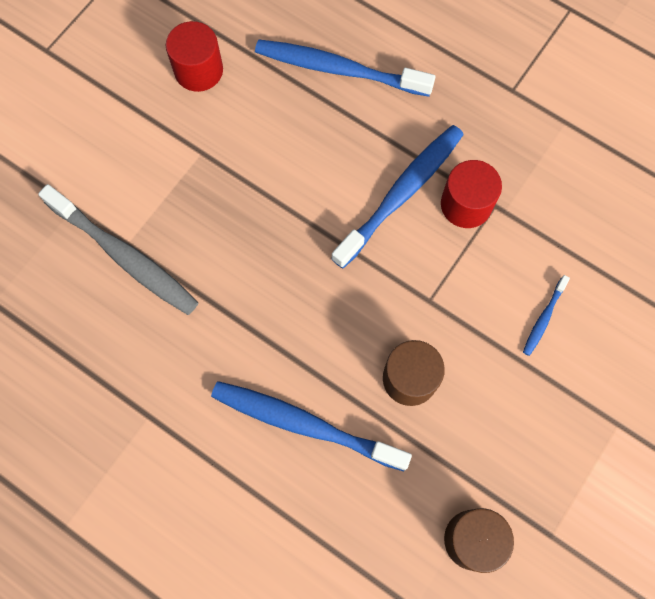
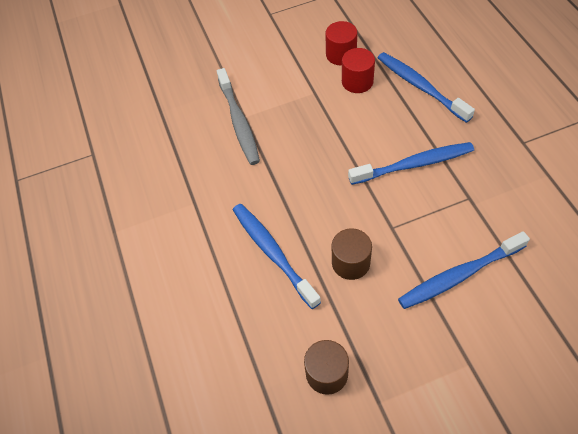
camera: 40 degrees right, 15 degrees down
red cylinder [441,160,502,228] -> red cylinder moved to [342,48,375,93]
blue toothbrush [523,275,570,356] -> blue toothbrush [398,231,530,309], size x2.21

